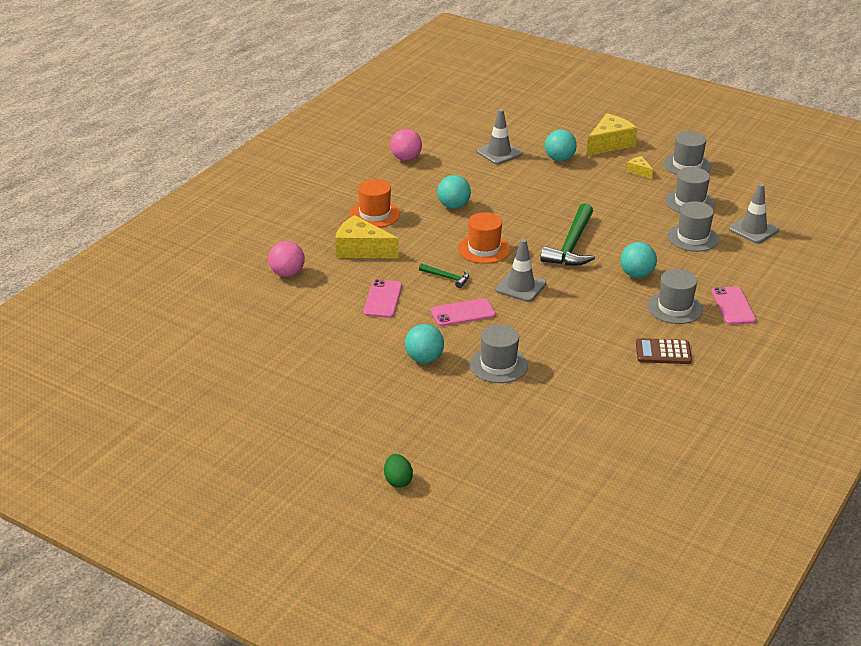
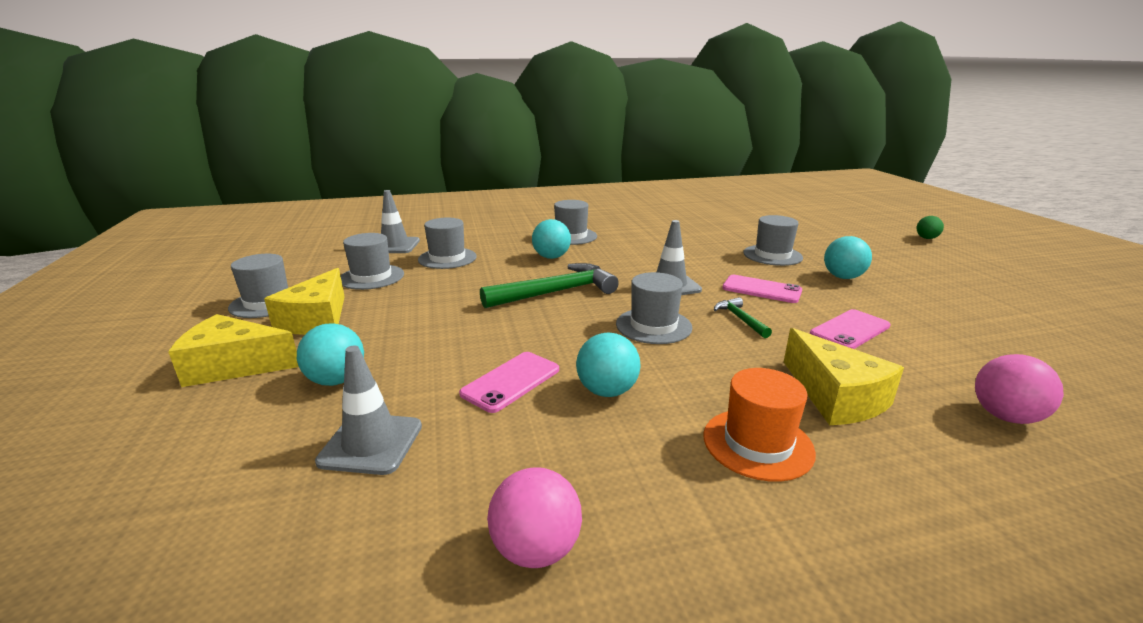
camera: 135 degrees left, 10 degrees down
orange hat [458,212,510,264] -> grey hat [616,272,692,344]
yellow cheese [627,156,653,178] -> yellow cheese [264,268,345,335], size x2.07
brown calculator [636,338,692,364] -> none
pink phone [711,286,756,325] -> pink phone moved to [459,352,559,413]

